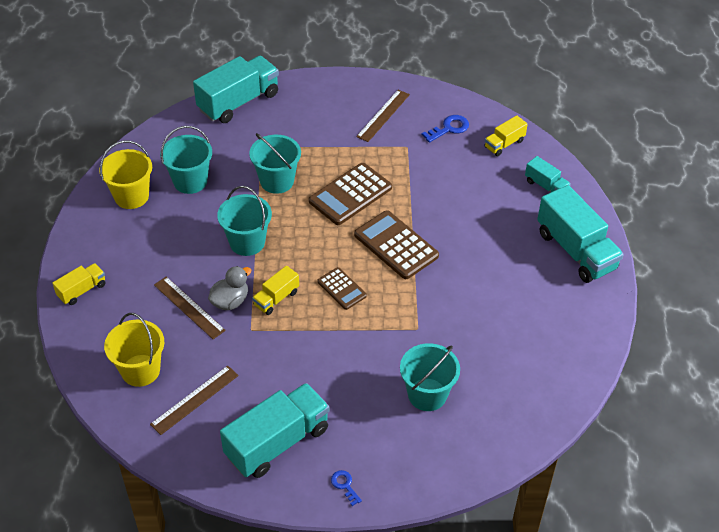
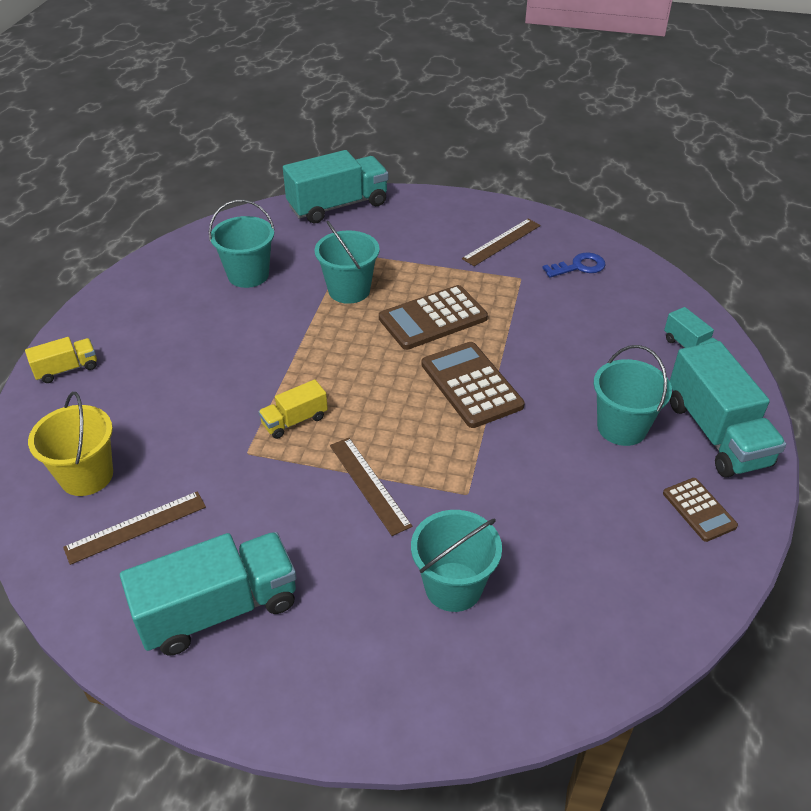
camera: 15 degrees right, 5 degrees down
yellow bucket [99,140,152,209] -> none
brown ruler [154,277,226,339] -> brown ruler moved to [330,438,412,536]
grey duck [208,266,252,310] -> none
turquoise bucket [217,186,272,256] -> turquoise bucket moved to [594,345,672,446]
brown calculator [317,267,367,310] -> brown calculator moved to [663,478,738,542]
blue key [331,470,362,506] -> none
yellow truck [484,115,528,156] -> none

